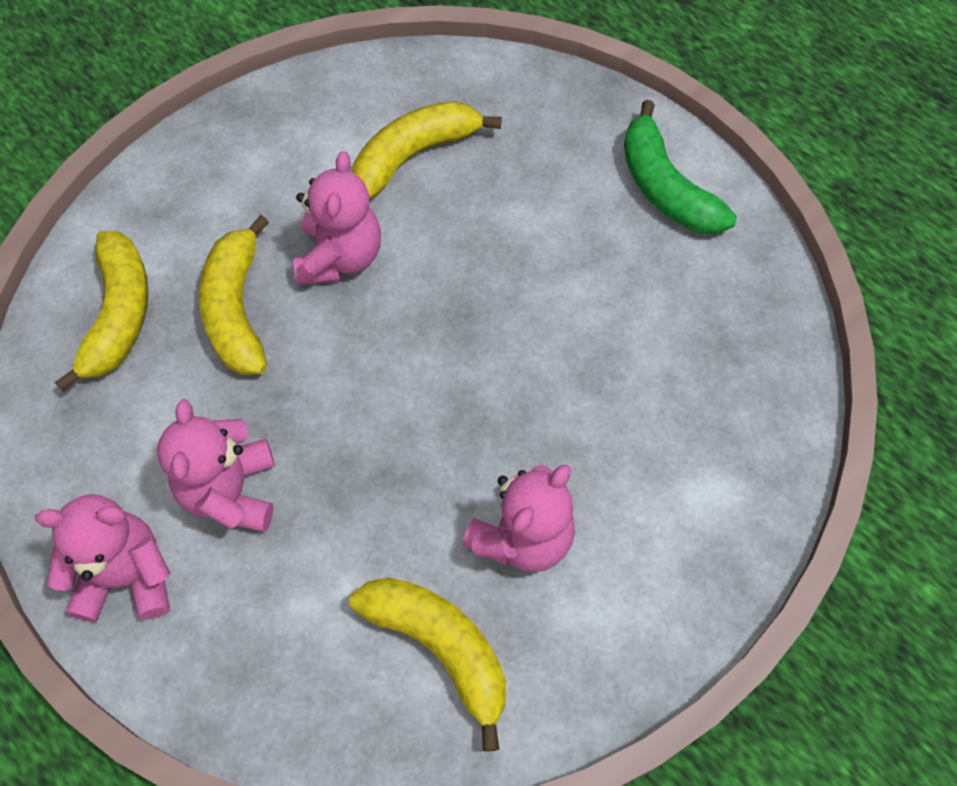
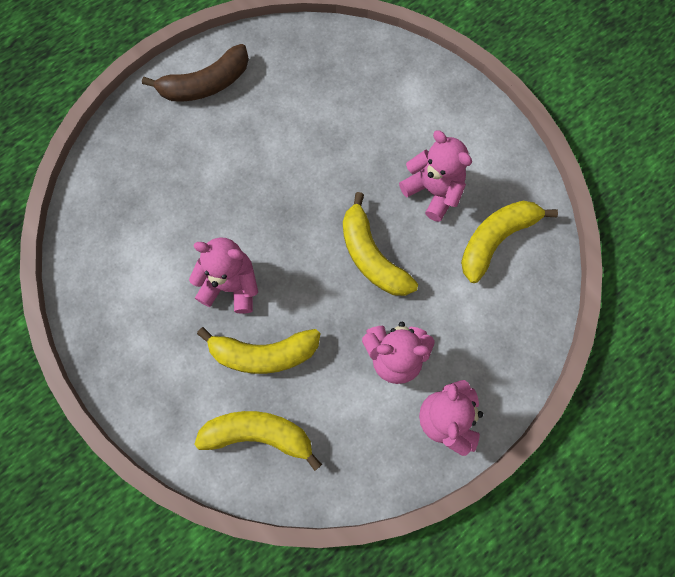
camera: 85 degrees left, 10 degrees up
yellow banana [353,101,502,199] -> yellow banana moved to [343,192,418,296]
green banana [624,100,737,234] -> brown banana [142,44,249,102]

